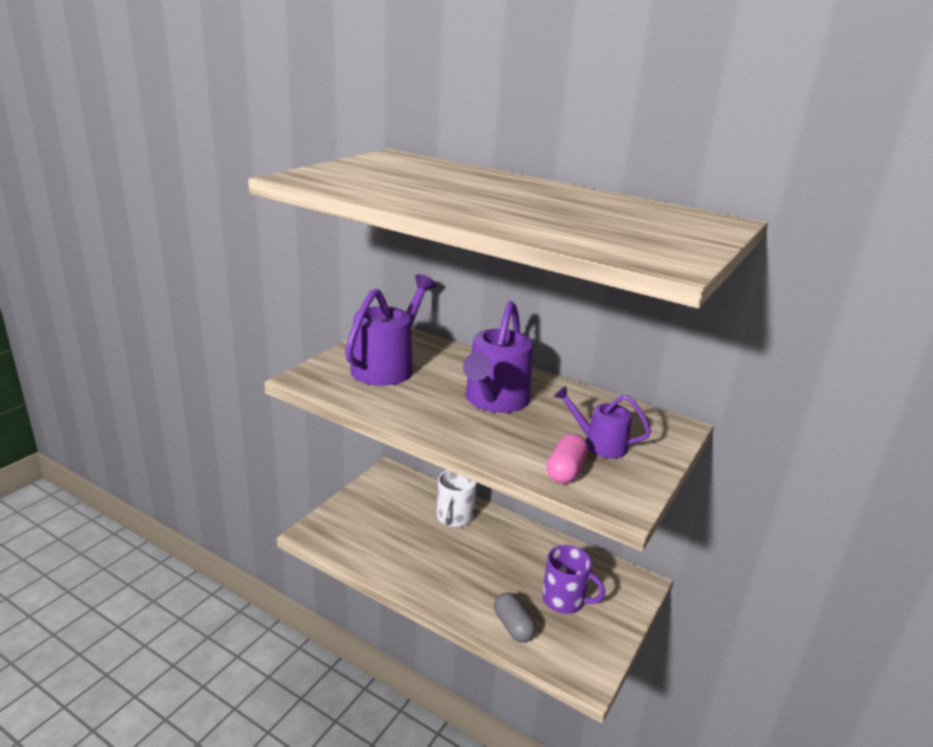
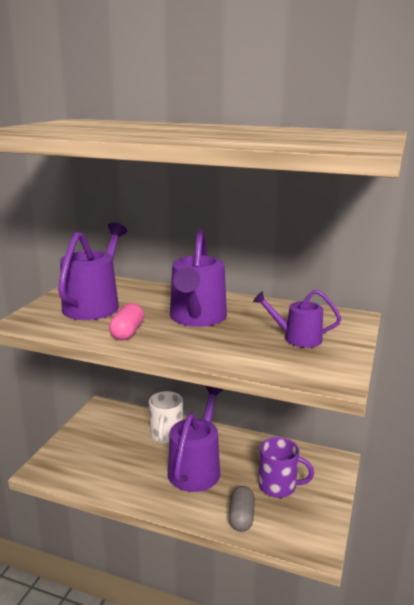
camera: 10 degrees left, 5 degrees down
grey capsule [494,593,536,643] -> grey capsule turned 45 degrees clockwise [229,486,255,532]
pink capsule [547,434,588,484] -> pink capsule moved to [109,303,144,340]
none -> purple watering can [168,386,224,492]

